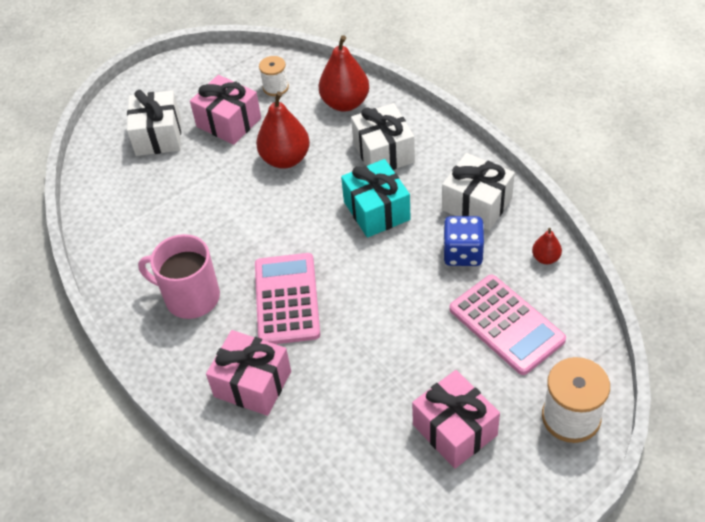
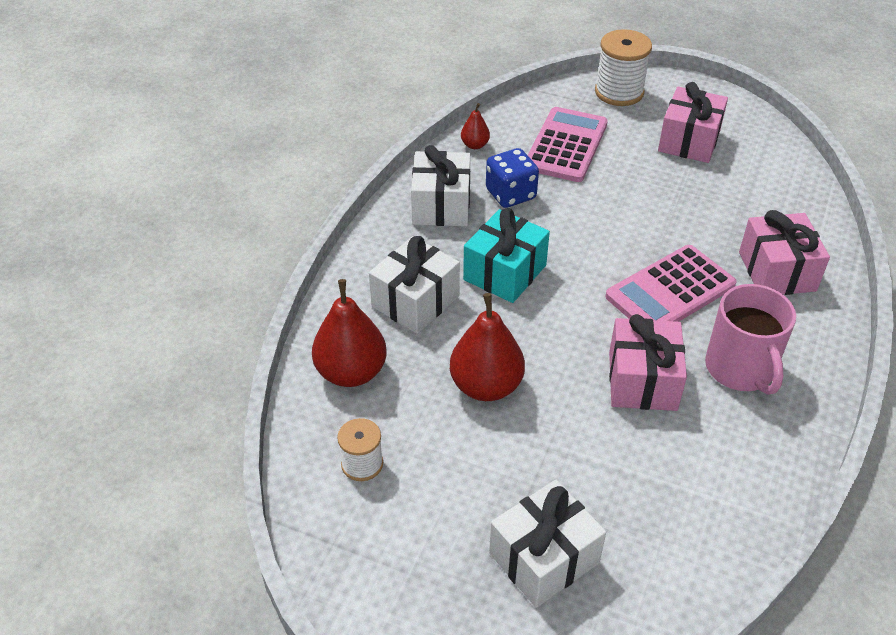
camera: 125 degrees left, 5 degrees down
pink gift [190,75,261,145] -> pink gift moved to [609,314,687,411]

